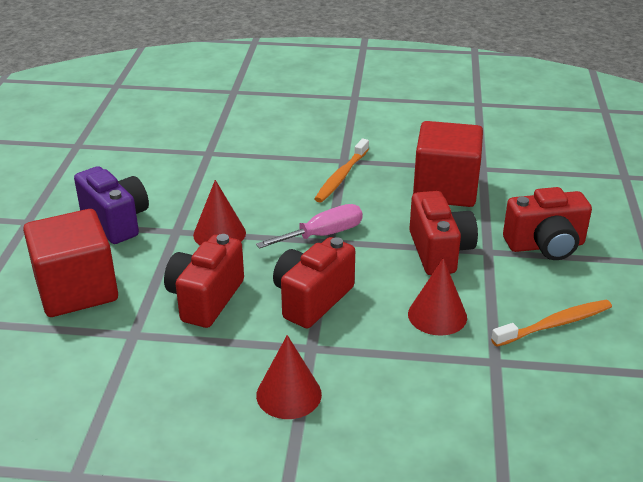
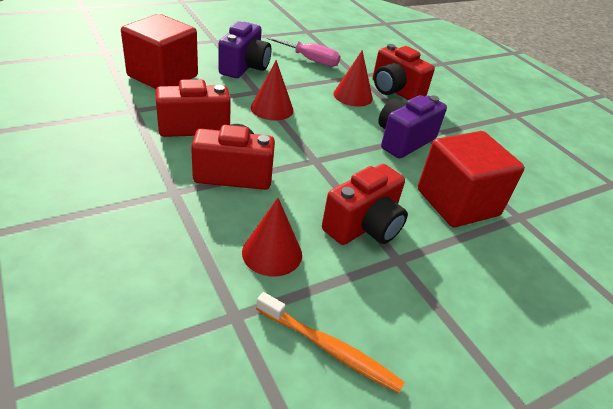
camera: 50 degrees right, 5 degrees up
pink screwdriver [256,204,363,249] -> pink screwdriver moved to [267,36,341,67]
red cone [256,335,322,419] -> red cone moved to [334,50,373,107]
orange toothbrush [314,138,369,203] -> purple camera [378,95,447,159]
red camera [503,187,592,260] -> red camera moved to [373,44,435,100]

